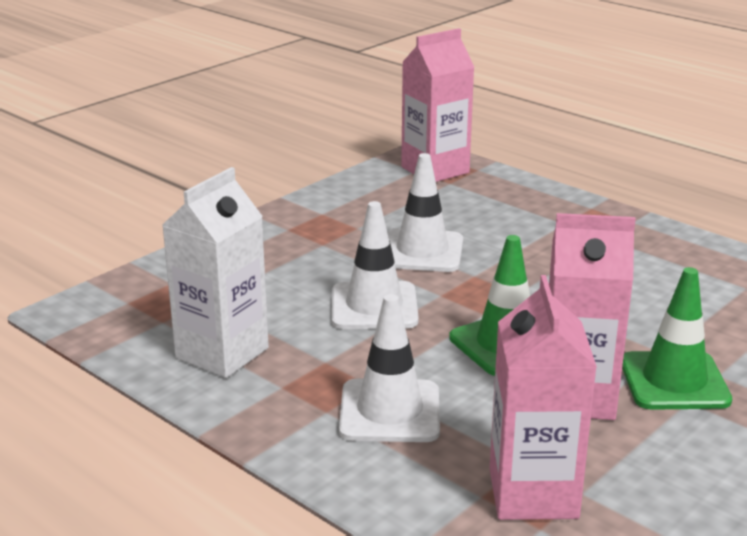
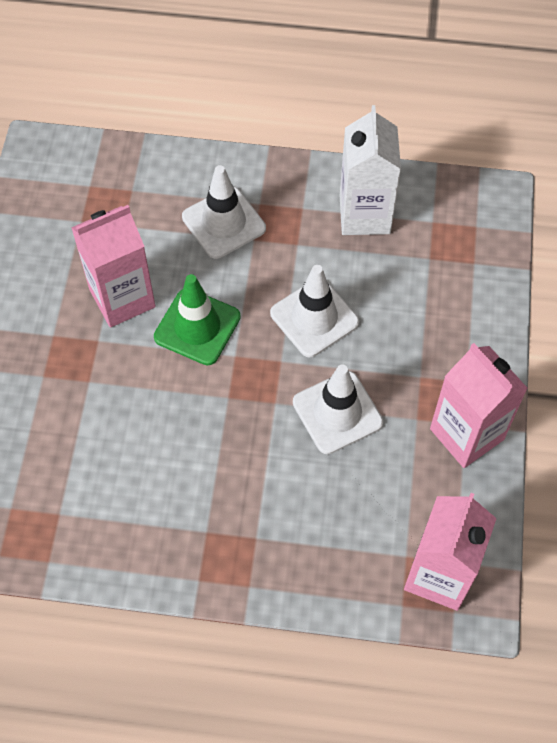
camera: 145 degrees right, 35 degrees up
pink carton [490,275,597,520] -> pink carton moved to [430,343,528,468]
green traffic cone [622,267,732,410] -> none

